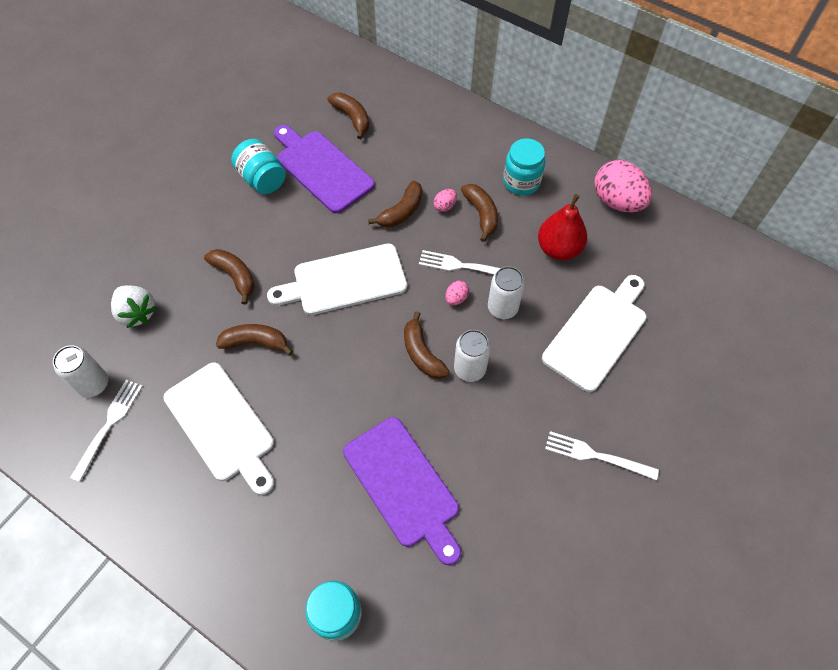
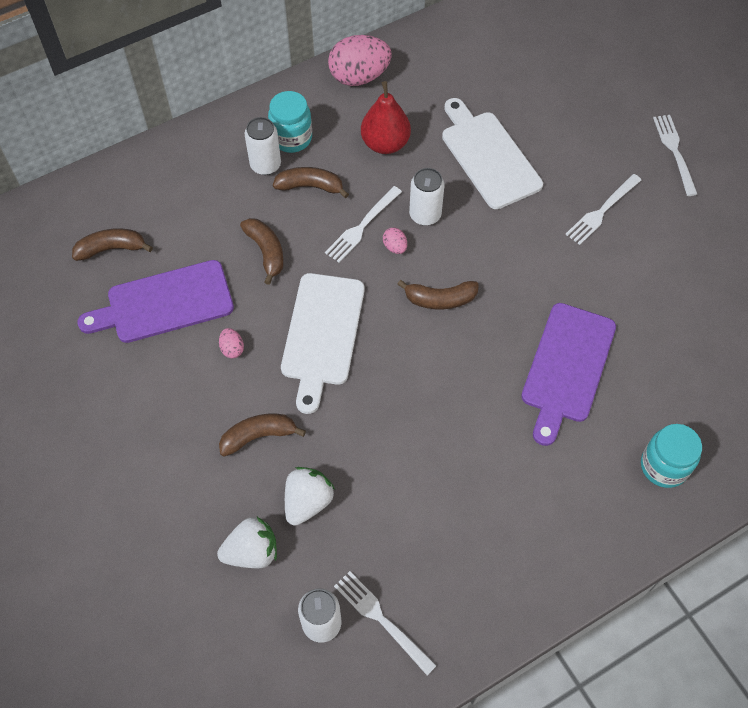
camera: 65 degrees left, 0 degrees up
white cutting board [163,362,274,495] -> none
brown banana [216,324,293,356] -> none
turquoise jar [231,139,286,194] -> none
purple cutting board [343,417,461,565] -> purple cutting board turned 120 degrees clockwise [521,303,616,446]
pink egg [434,189,457,212] -> pink egg moved to [219,328,244,358]
white can [454,330,491,382] -> white can moved to [245,117,281,175]
none -> white strawberry [285,467,335,526]
none -> white fork [653,115,697,196]

